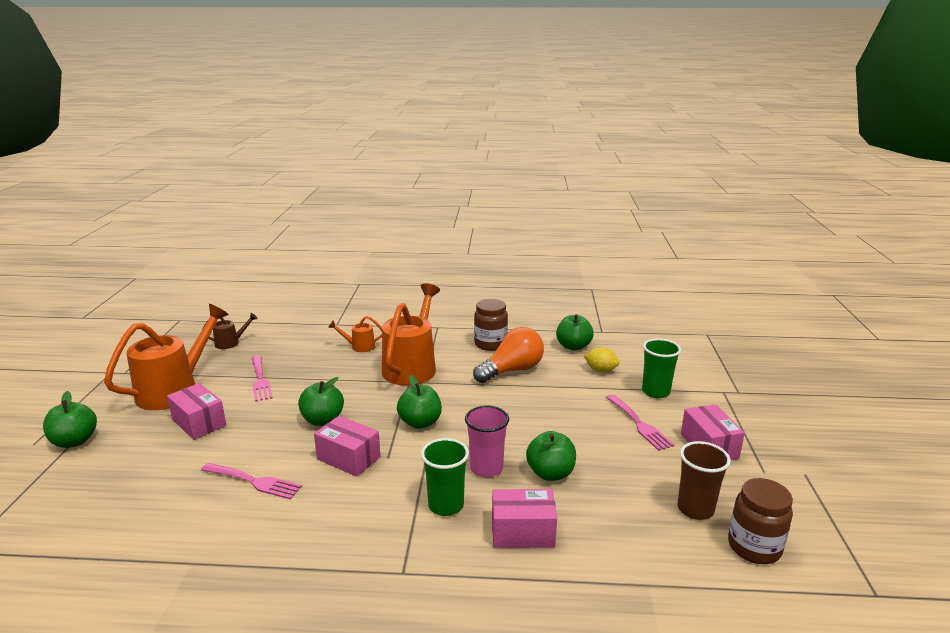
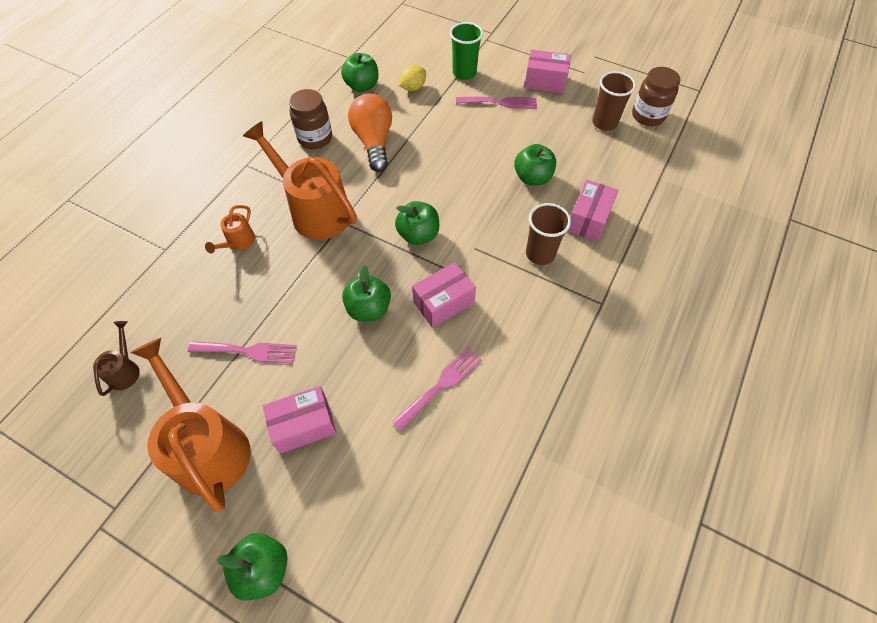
camera: 65 degrees left, 35 degrees up
green cup [421,438,469,516] -> brown cup [526,203,571,265]
pink cup [465,405,509,478] -> none

